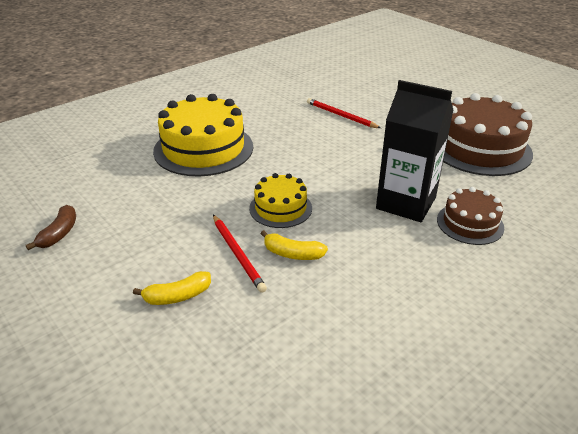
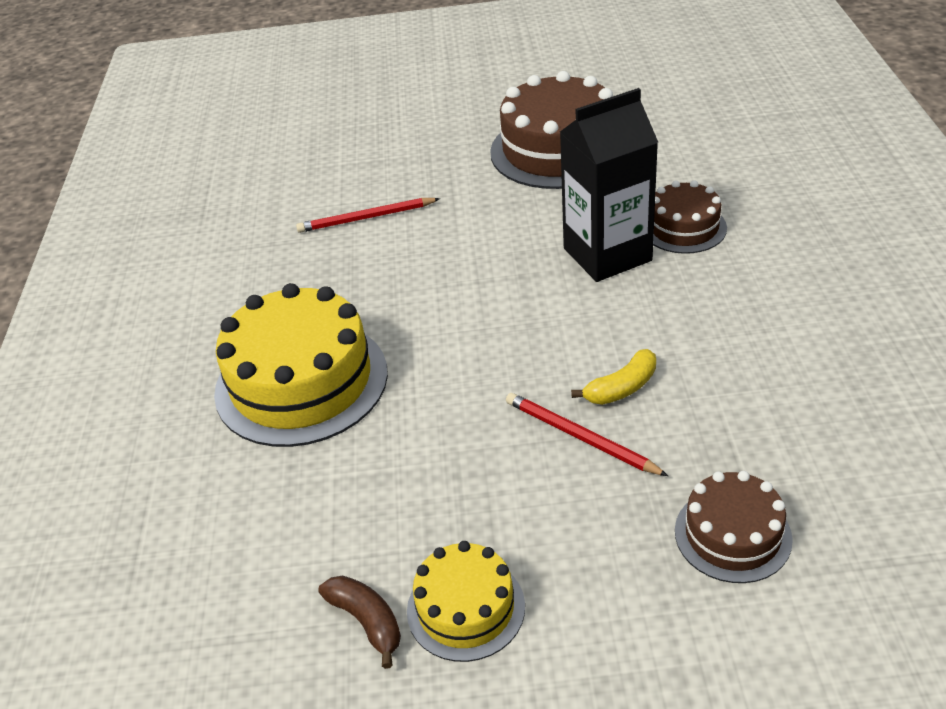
camera: 50 degrees left, 5 degrees up
yellow banana [133,271,211,305] -> none
red pencil [213,215,267,293] -> red pencil turned 150 degrees counterclockwise [506,393,668,476]
yellow cake [249,173,312,228] -> yellow cake moved to [407,541,525,662]
none -> brown cake [675,471,793,583]

